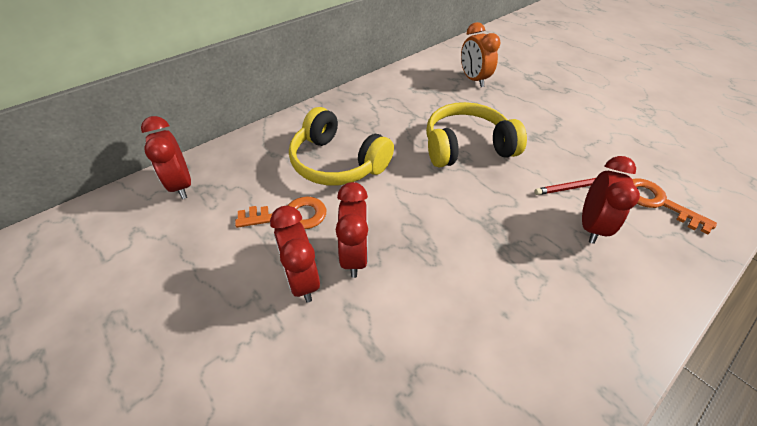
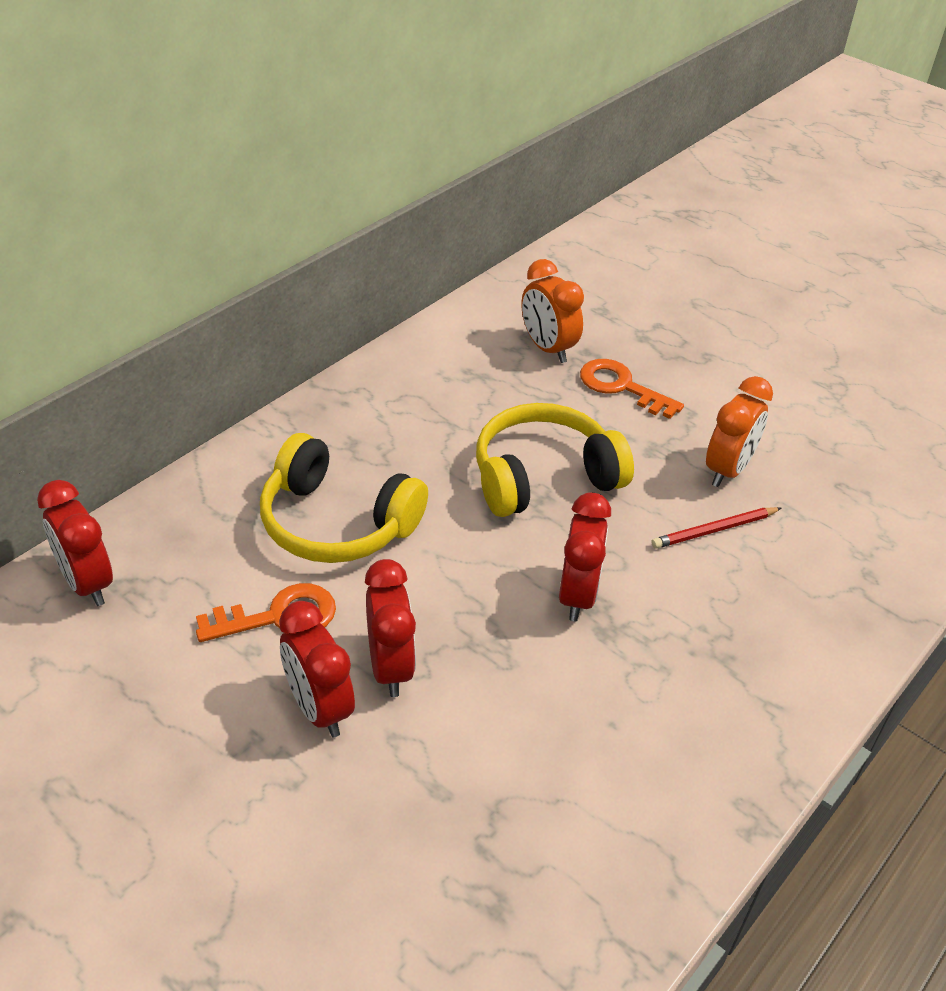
camera: 10 degrees left, 5 degrees down
red clock [582,156,640,244] -> red clock moved to [559,492,611,621]
orange key [632,178,717,235] -> orange key moved to [580,359,684,419]
none -> orange clock [706,376,773,487]

